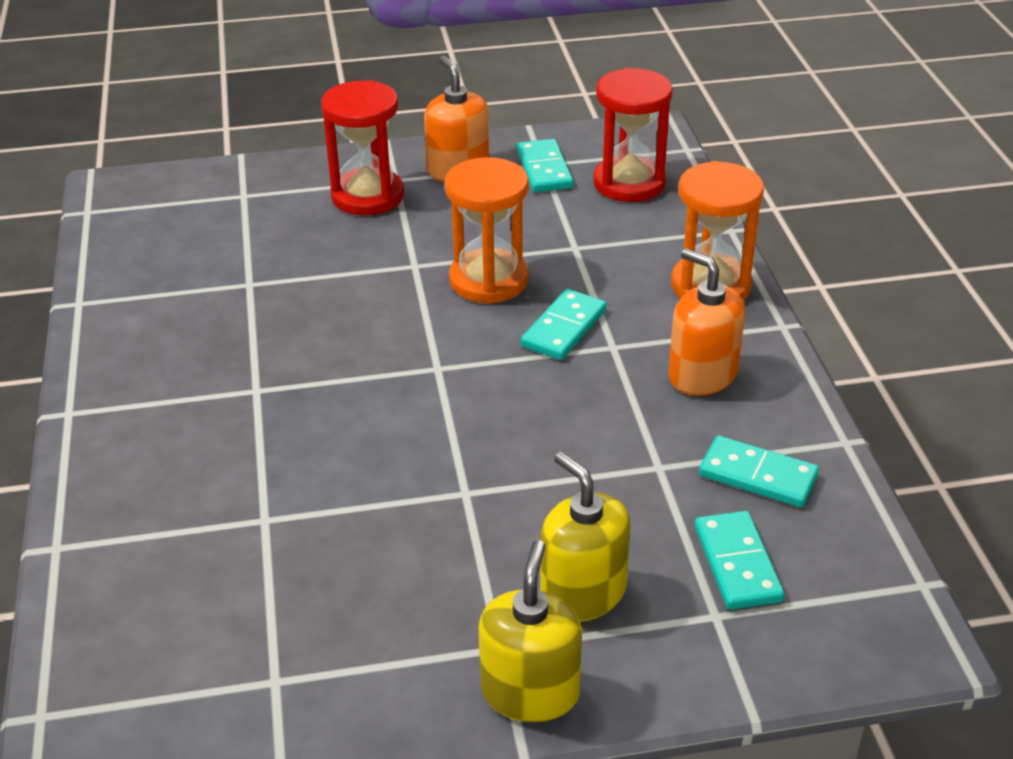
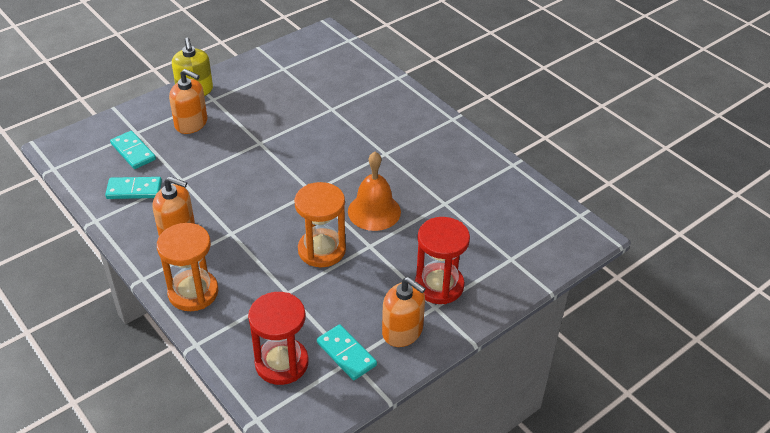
camera: 150 degrees right, 5 degrees up
turquoise domino [521,289,607,360] -> none
yellow soap dispenser [540,452,631,622] -> orange soap dispenser [169,69,207,134]
none -> orange bell [348,152,401,231]

